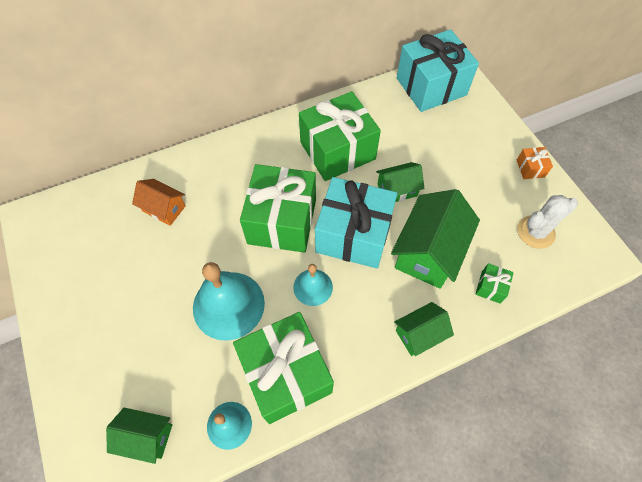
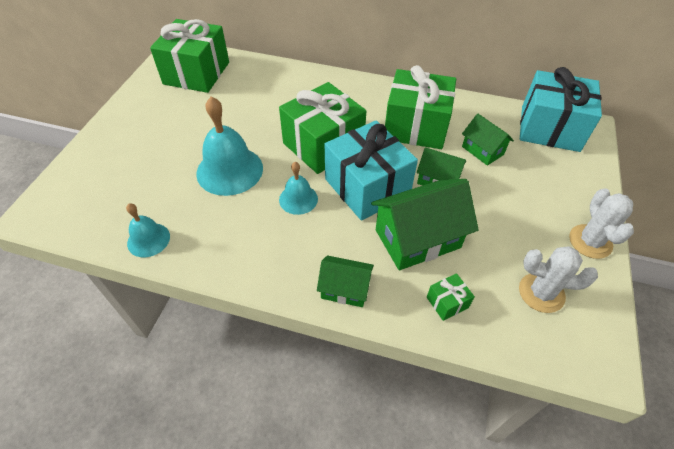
camera: 40 degrees right, 10 degrees down
green house [106,408,172,464] -> green house moved to [462,114,514,166]
orange house [132,179,186,226] -> none
green gift [233,312,334,424] -> green gift moved to [150,19,229,93]
orange gift [516,147,553,179] -> white cactus [569,188,634,259]

